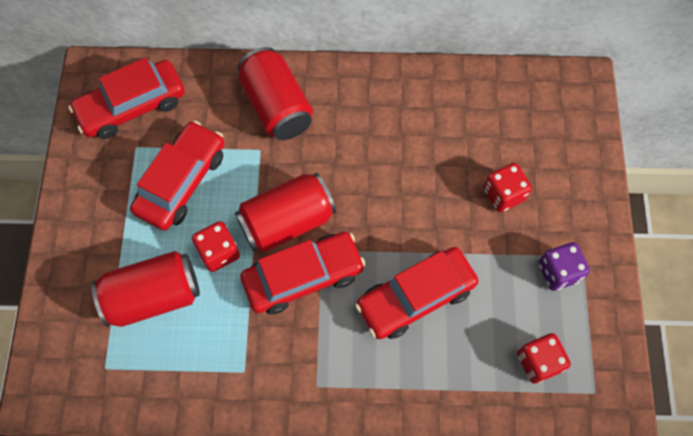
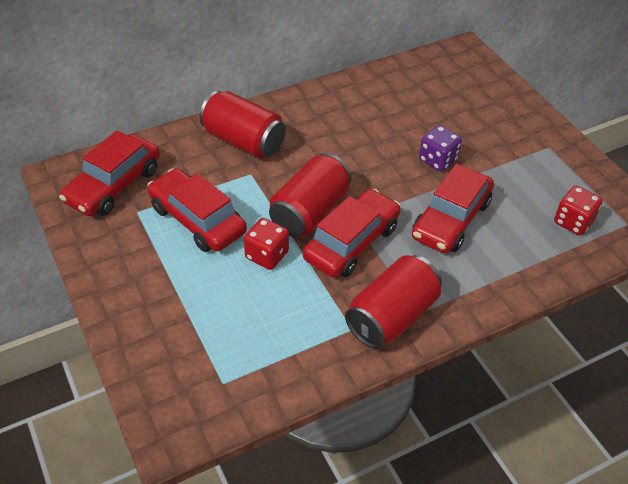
camera: 30 degrees left, 20 degrees down
red can [92,251,200,327] -> red can moved to [345,255,442,349]
red car [130,121,224,231] -> red car turned 45 degrees counterclockwise [147,168,247,252]
red dice [483,163,532,212] -> none
purple dice [538,242,590,291] -> purple dice moved to [419,125,462,172]

